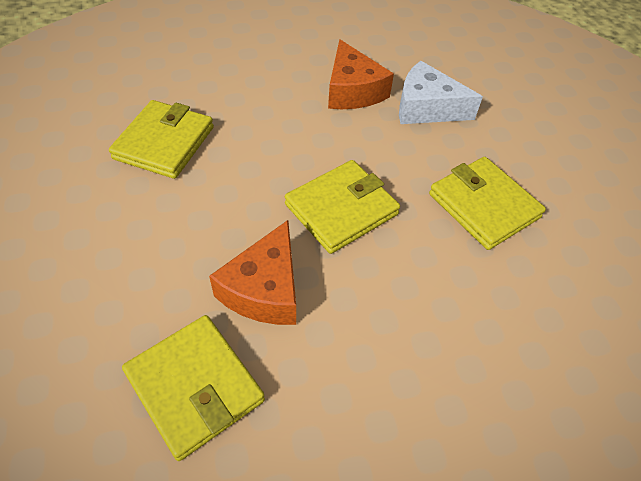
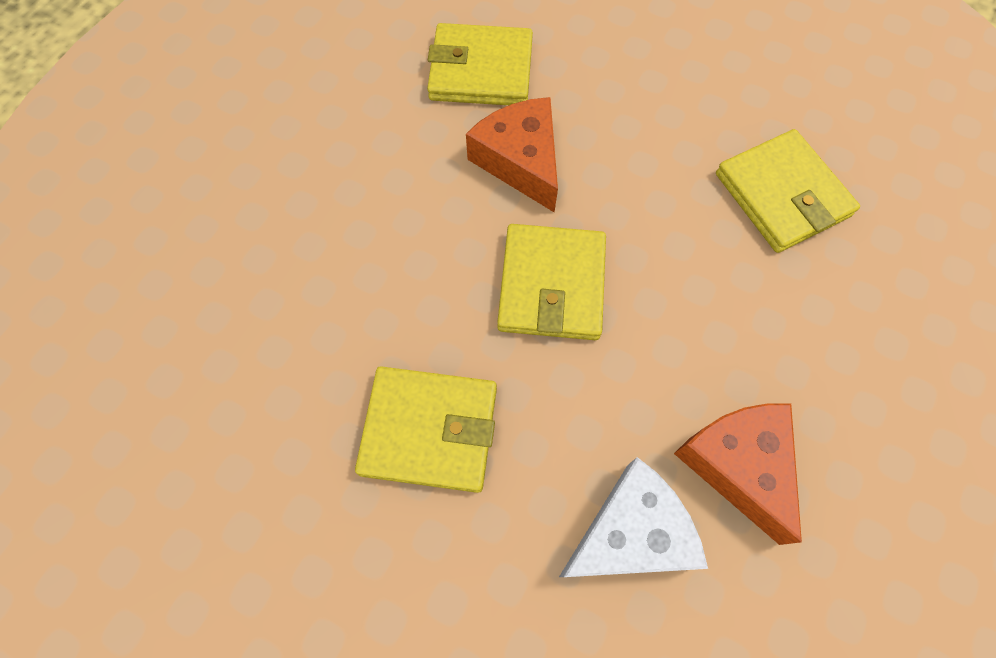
camera: 135 degrees right, 15 degrees up
orange cheese [328,39,394,109] -> orange cheese turned 45 degrees clockwise [674,403,802,545]

